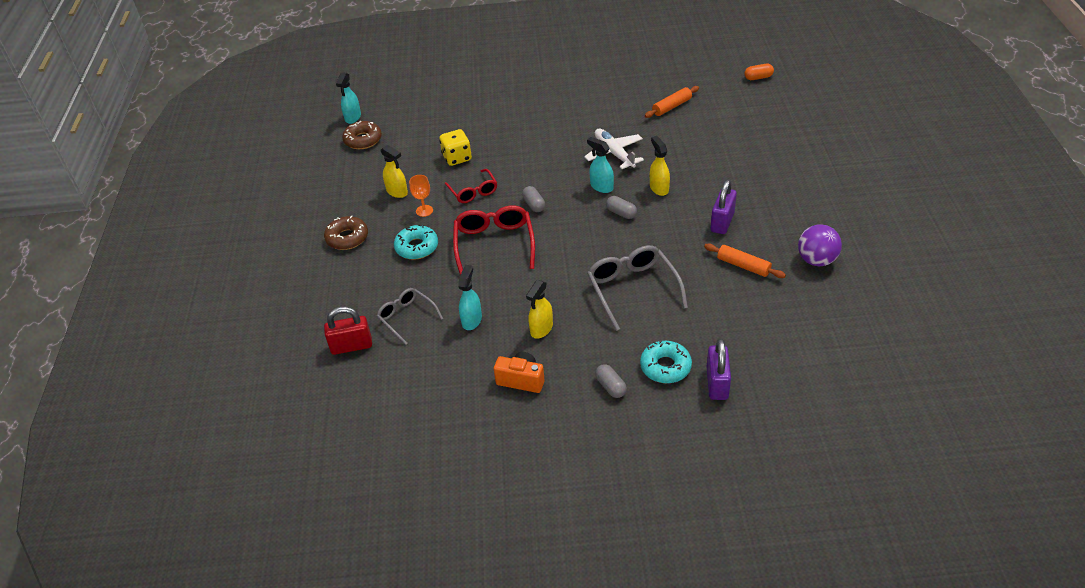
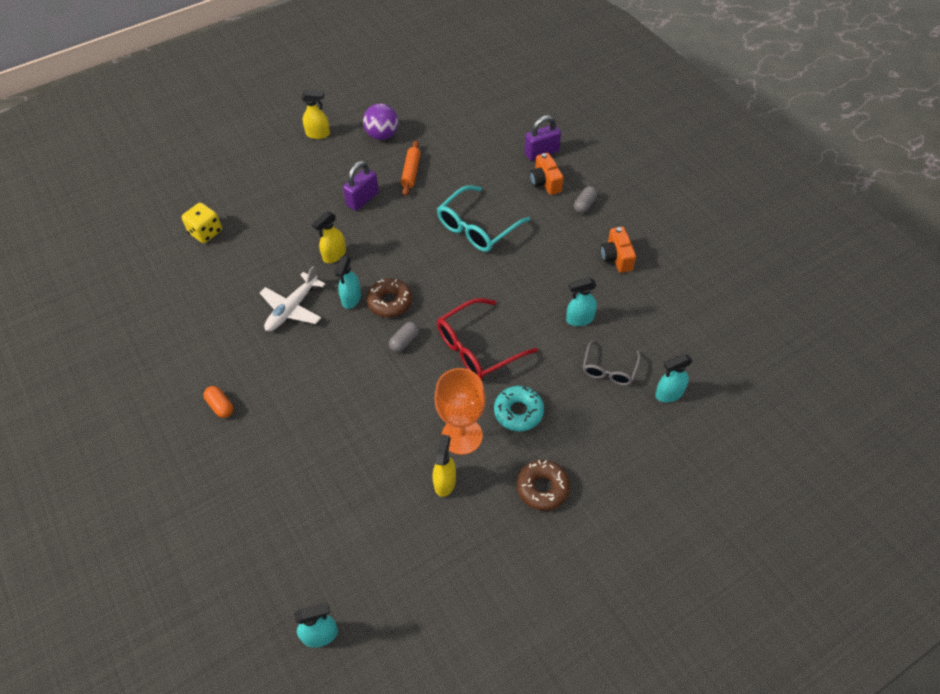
camera: 120 degrees left, 10 degrees up
red padlock [324,306,372,355] -> turquoise spray bottle [655,354,692,402]
brown donut [342,121,382,149] -> brown donut moved to [366,278,412,317]
orange goblet [409,175,433,217] -> orange goblet [434,368,486,455], size x1.99
yellow dice [439,129,472,166] -> yellow dice moved to [182,203,222,243]
red glasses [445,169,497,203] -> none
yellow spray bottle [526,280,553,339] -> yellow spray bottle moved to [301,90,330,139]
grey glasses [587,245,688,331] -> turquoise glasses [437,185,530,252]
grey capsule [606,196,637,219] -> none
turquoise donut [640,340,692,383] -> orange camera [530,153,564,195]
orange rolling pin [645,86,699,118] -> none
purple padlock [710,180,737,234] -> purple padlock turned 45 degrees counterclockwise [343,161,379,211]
orange capsule [744,64,774,80] -> orange capsule moved to [204,386,233,418]

